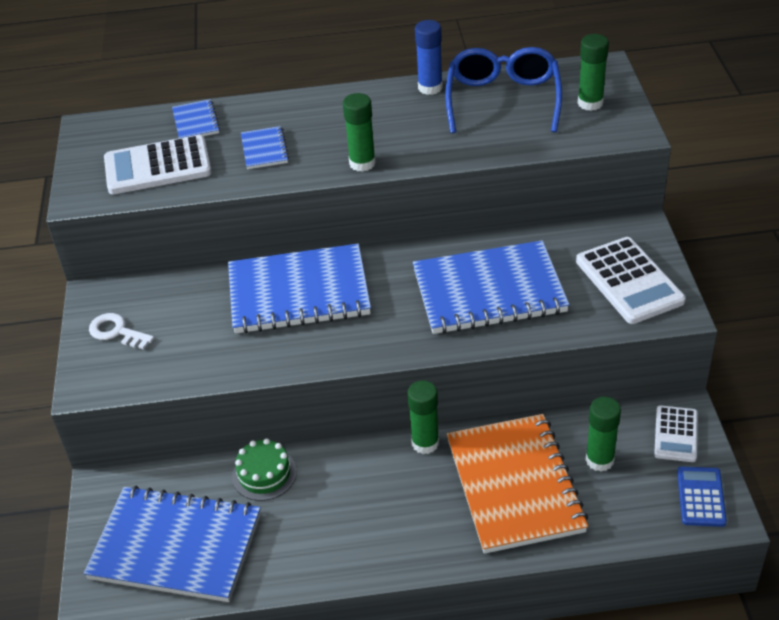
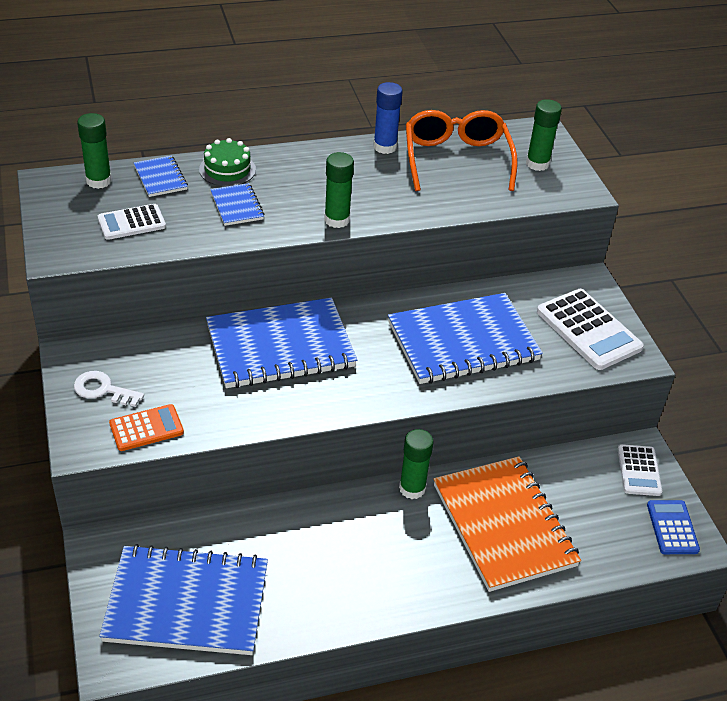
camera: 15 degrees left, 0 degrees up
white calculator [104,135,212,194] -> white calculator [98,204,166,240], size x0.60
green cake [232,438,297,501] -> green cake moved to [199,138,256,187]
blue glasses [445,47,562,133] -> orange glasses [406,110,518,191]
green glue stick [586,397,621,472] -> green glue stick moved to [77,113,112,189]
none -> orange calculator [109,404,184,451]

